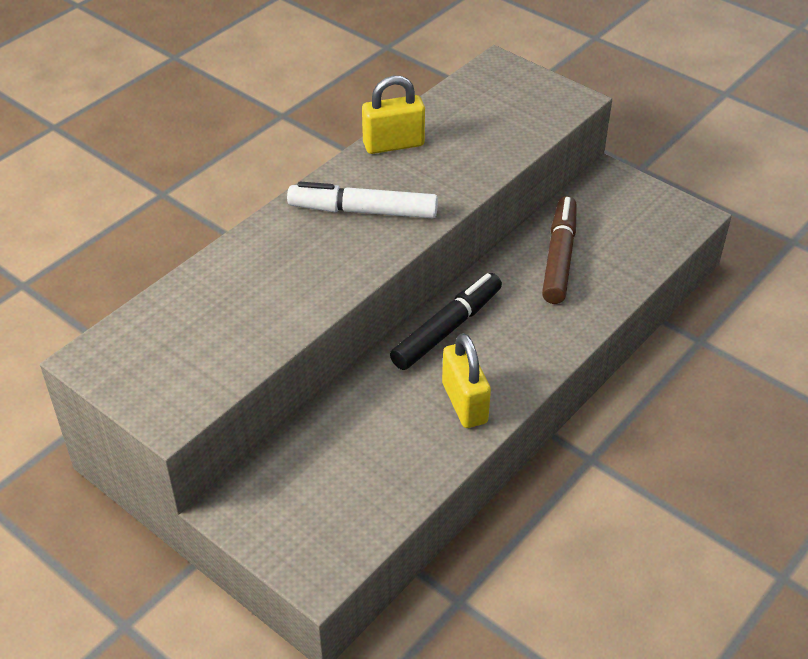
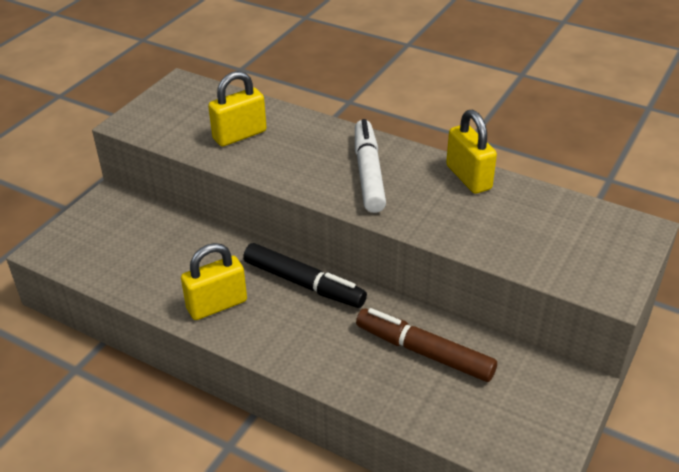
camera: 80 degrees right, 5 degrees down
brown marker [542,196,577,304] -> brown marker turned 150 degrees counterclockwise [356,308,497,382]
none -> yellow padlock [208,71,267,146]

